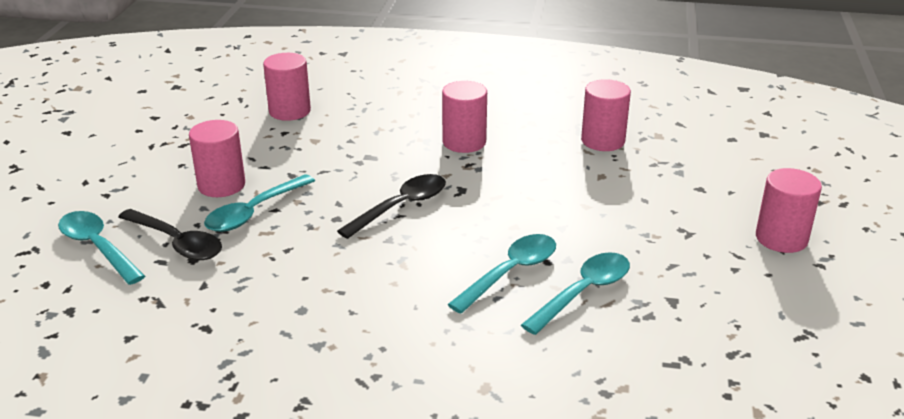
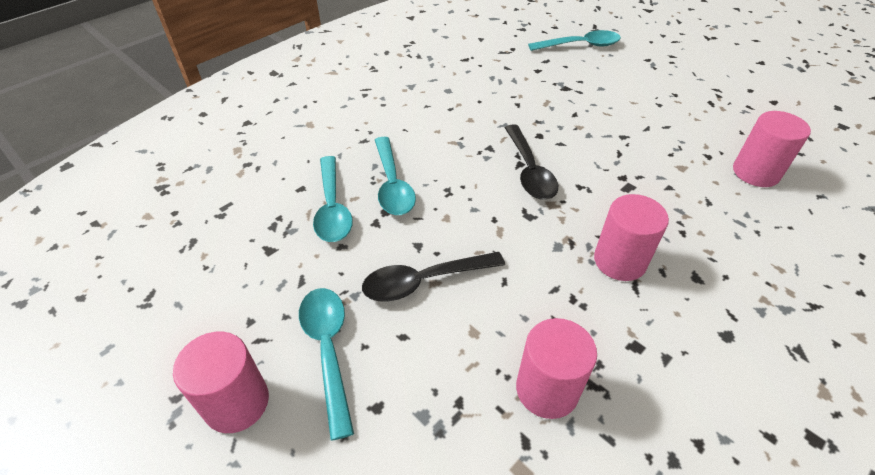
camera: 125 degrees right, 15 degrees up
black spoon [118,209,222,260] -> black spoon moved to [362,252,505,302]
pink cylinder [189,120,245,197] -> none
turquoise spoon [204,174,315,232] -> turquoise spoon moved to [299,288,354,440]

